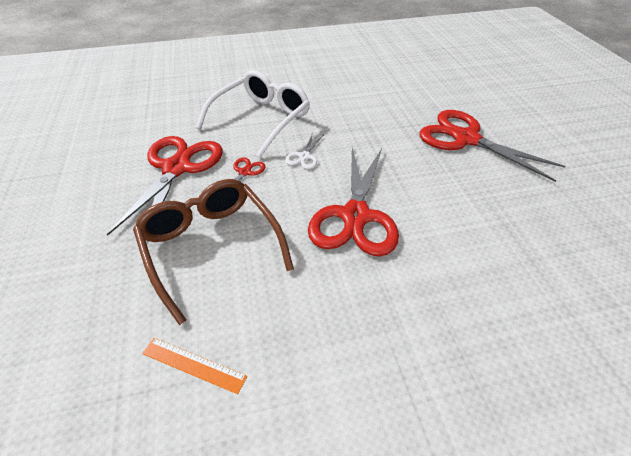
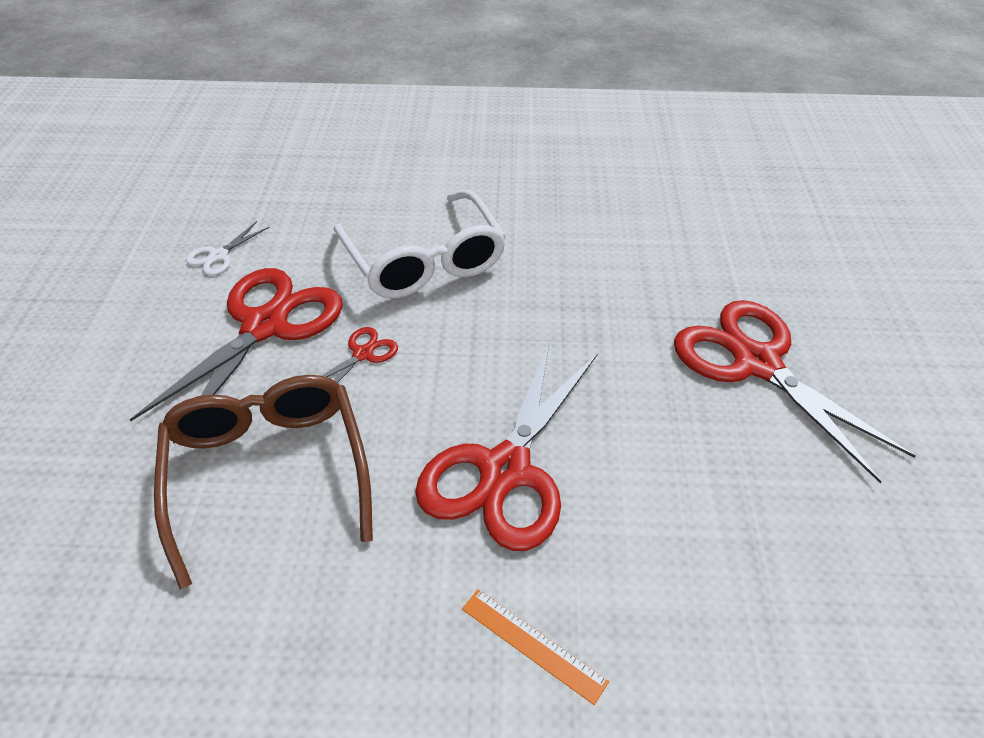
camera: 15 degrees right, 0 degrees up
orange ruler [142,338,247,394] -> orange ruler moved to [462,589,609,705]
white glasses [196,70,310,158] -> white glasses turned 105 degrees clockwise [334,190,506,298]
white scissors [285,133,324,169] -> white scissors moved to [186,221,270,276]

